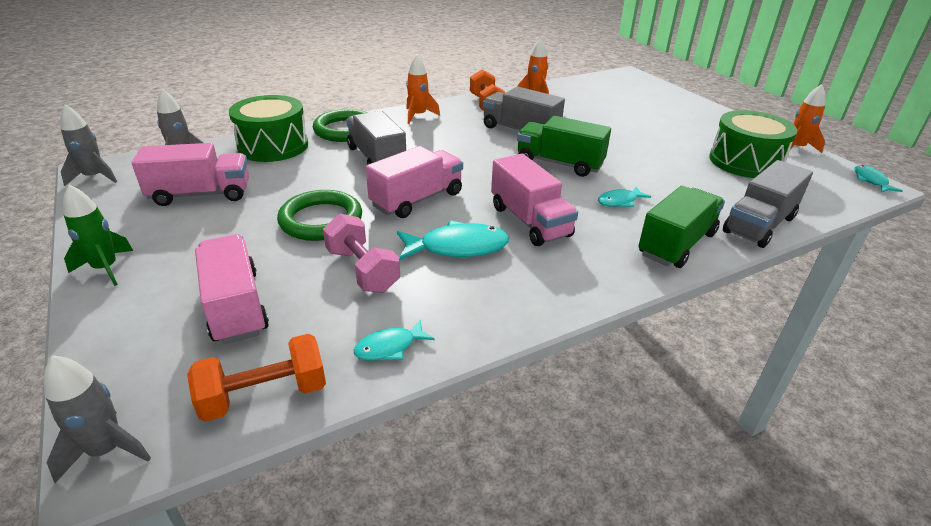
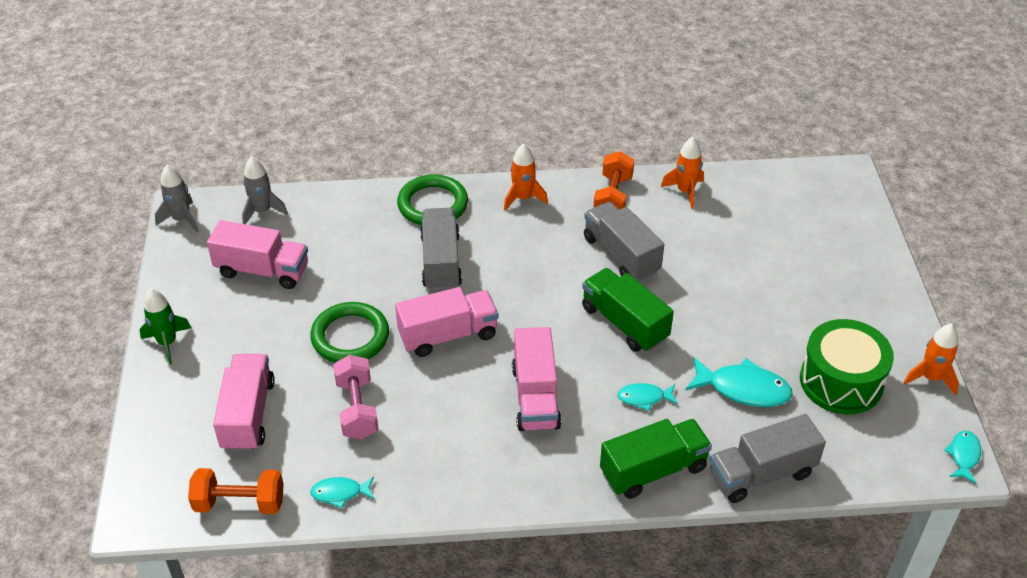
camera: 25 degrees right, 10 degrees up
grey rocket [44,355,151,483] -> none
green drum [229,95,308,162] -> none
turquoise fish [397,221,509,260] -> turquoise fish moved to [685,357,793,407]

